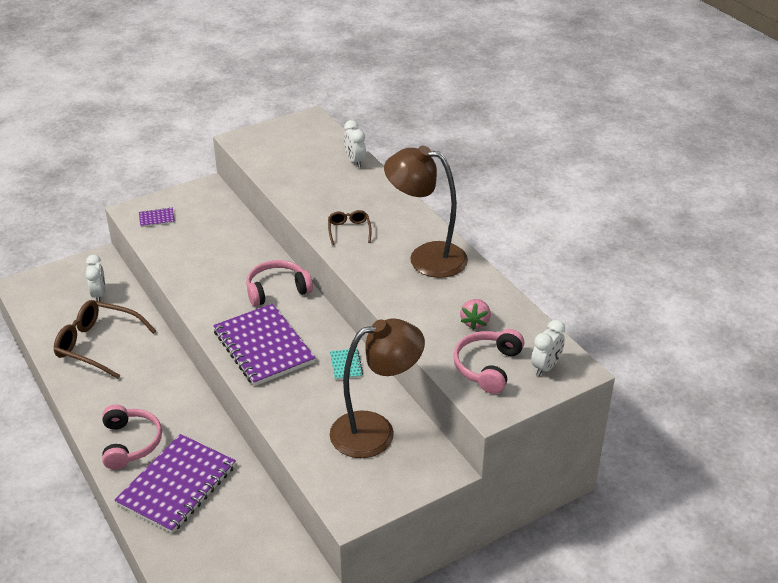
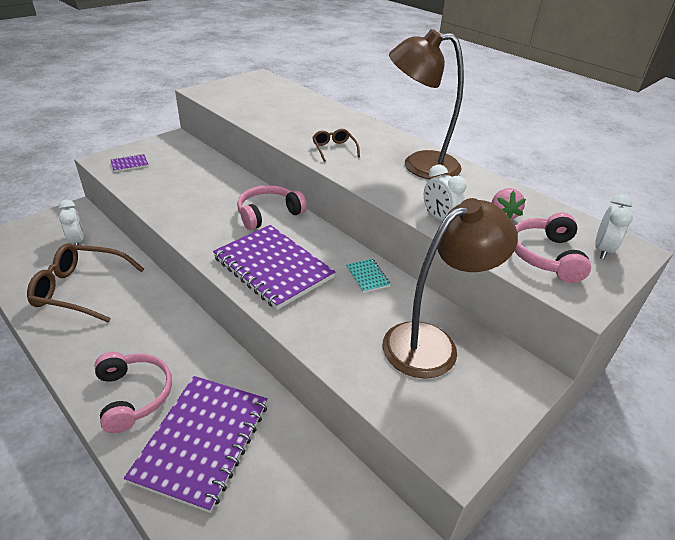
camera: 15 degrees left, 0 degrees up
white clock [344,120,366,168] -> white clock moved to [424,164,466,220]

